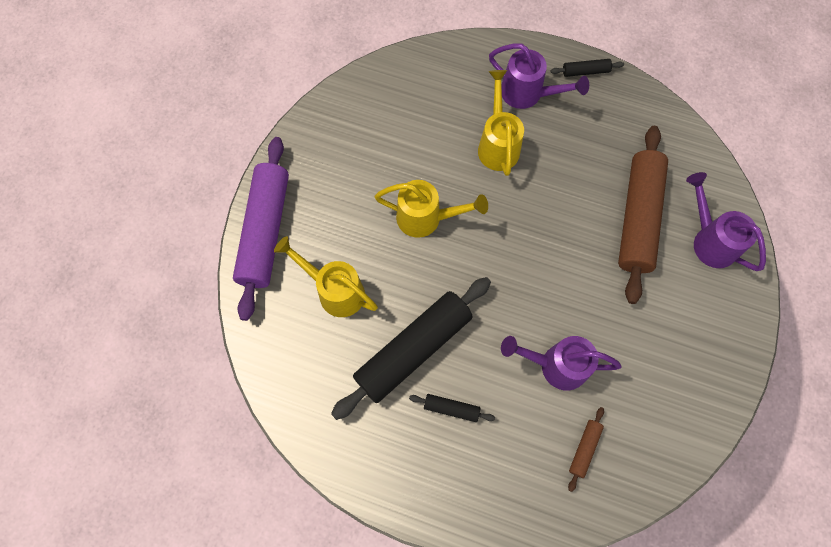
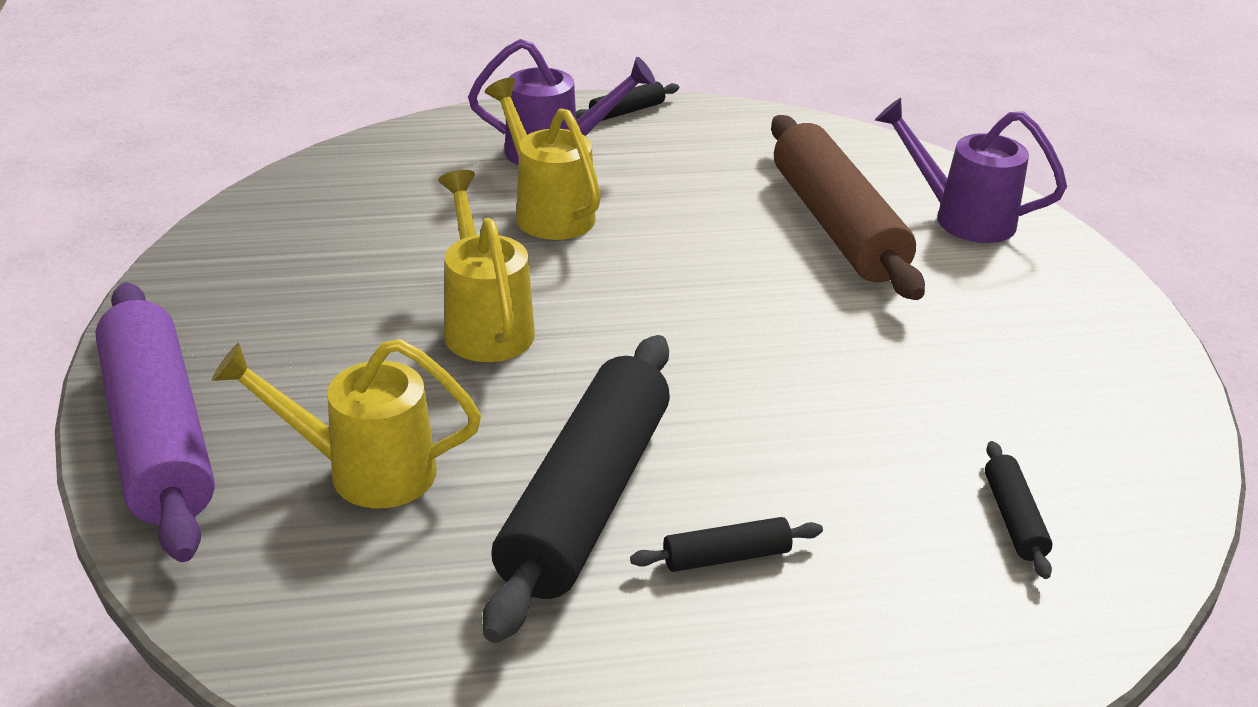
camera: 30 degrees left, 35 degrees down
yellow watering can [375,180,488,238] -> yellow watering can turned 90 degrees counterclockwise [438,170,535,362]
purple watering can [501,336,622,391] -> none
brown rolling pin [568,407,604,492] -> black rolling pin [985,441,1053,579]

